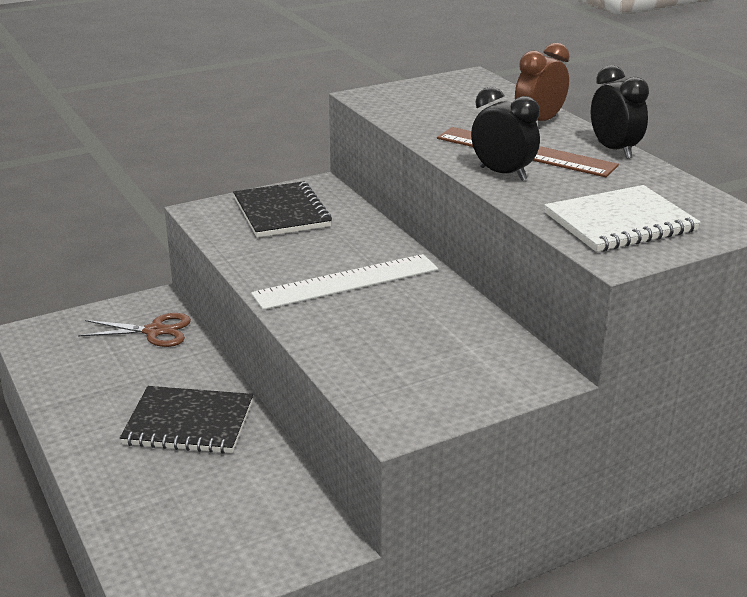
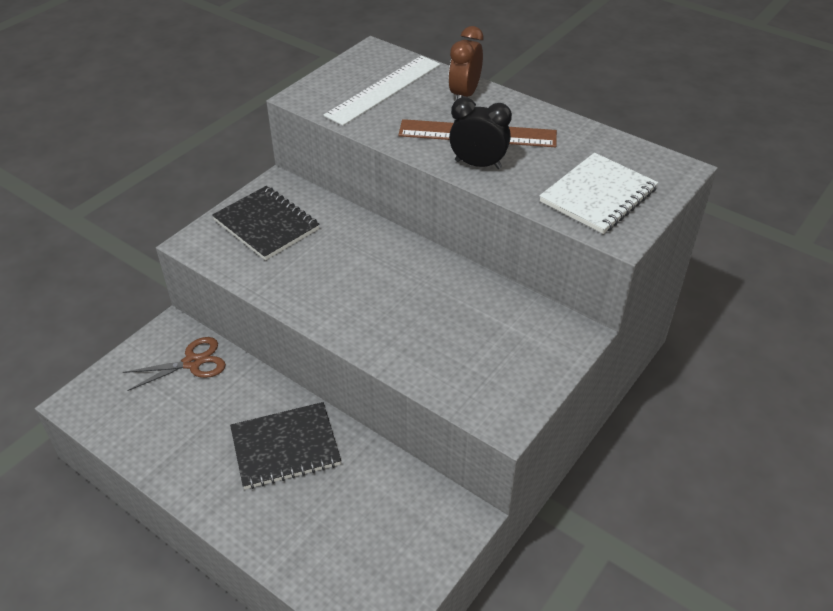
camera: 25 degrees left, 15 degrees up
white ruler [251,254,438,310] -> white ruler moved to [324,56,440,126]
black clock [591,65,649,159] -> none

